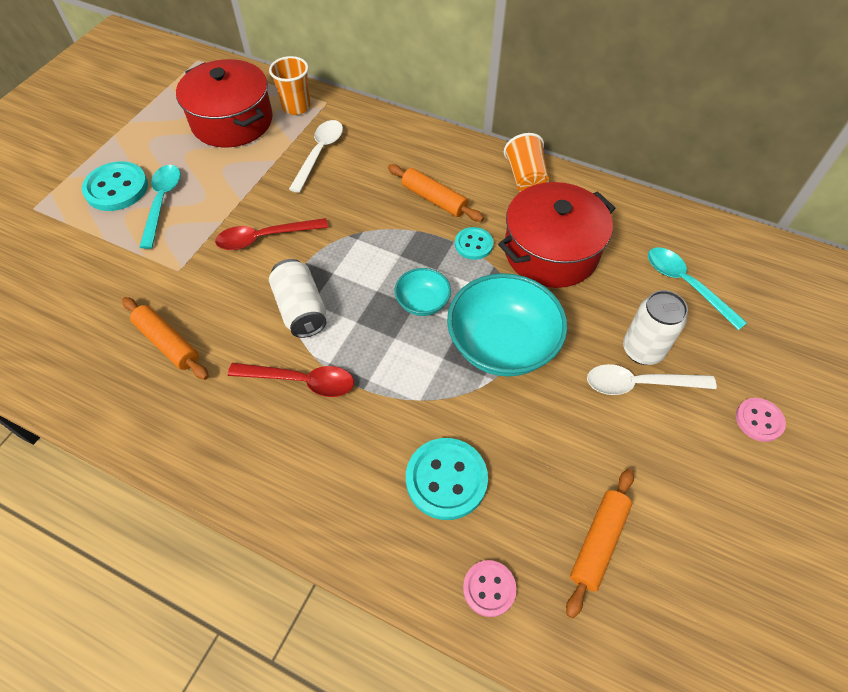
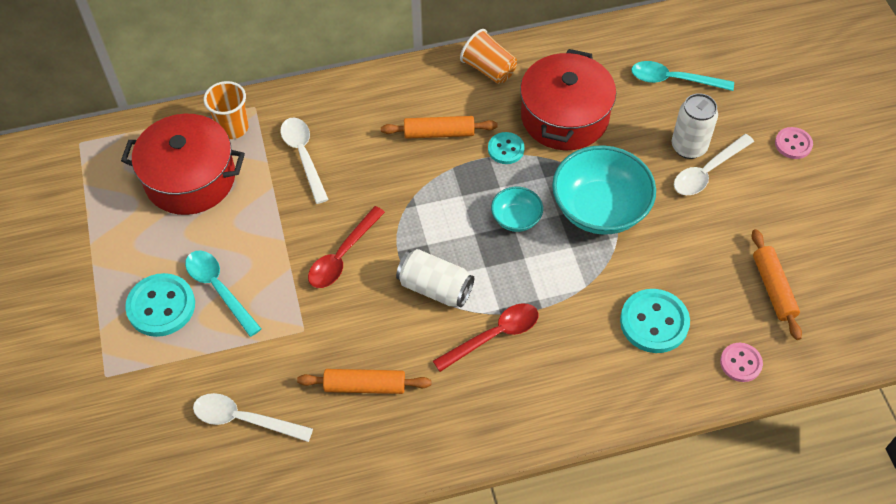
camera: 40 degrees left, 0 degrees up
none -> white spoon [193,393,313,442]

